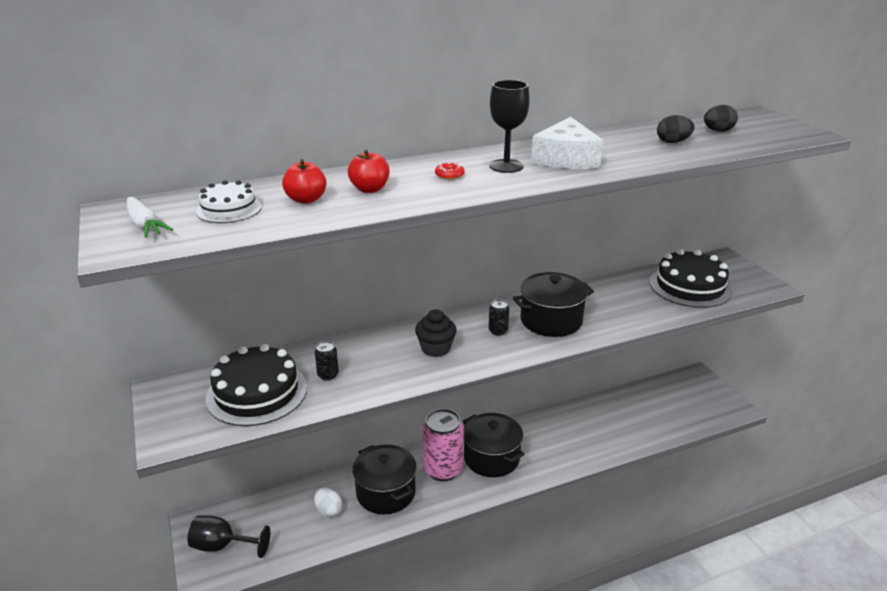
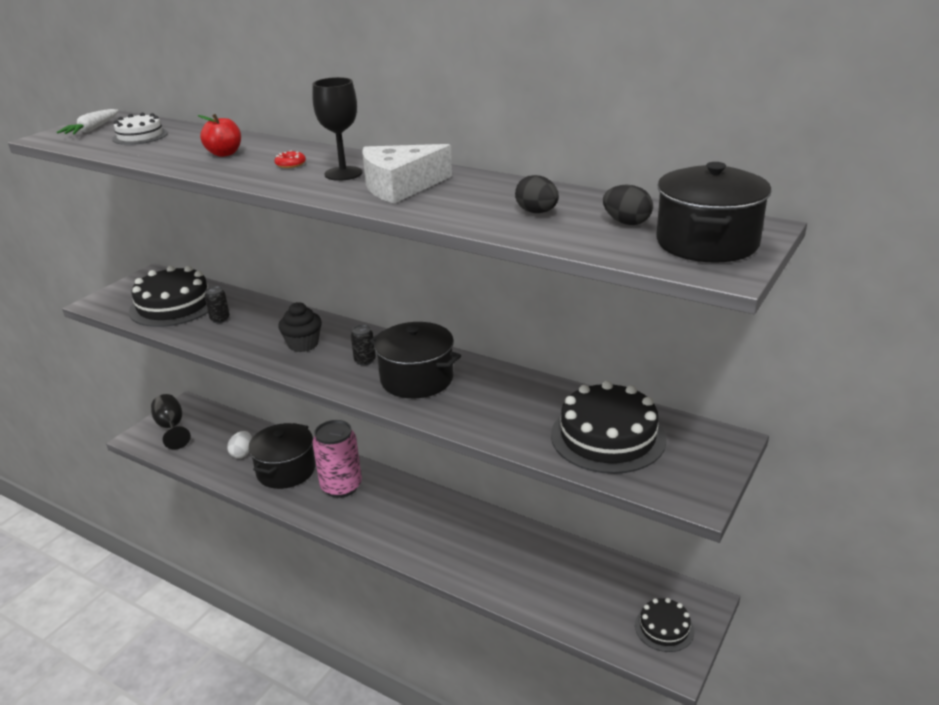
camera: 55 degrees right, 0 degrees up
red apple [282,159,326,204] -> none
black pot [463,413,525,477] -> black pot moved to [657,162,772,263]
none -> black cake [635,598,694,652]

